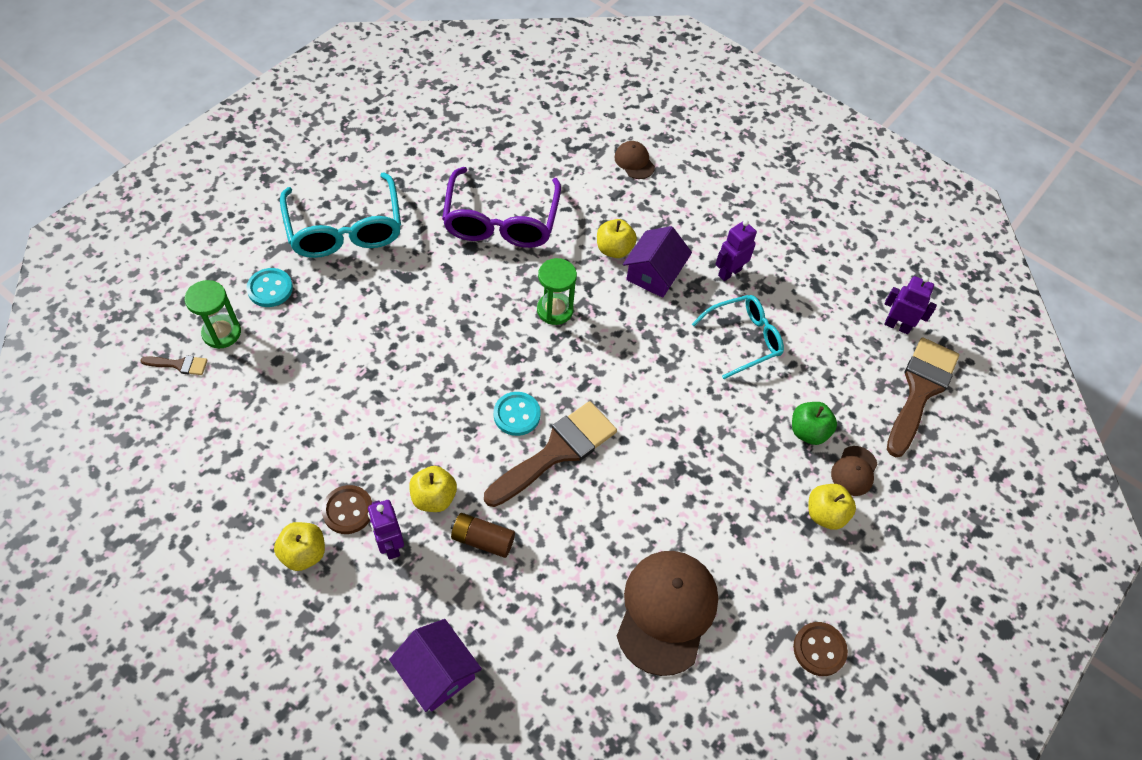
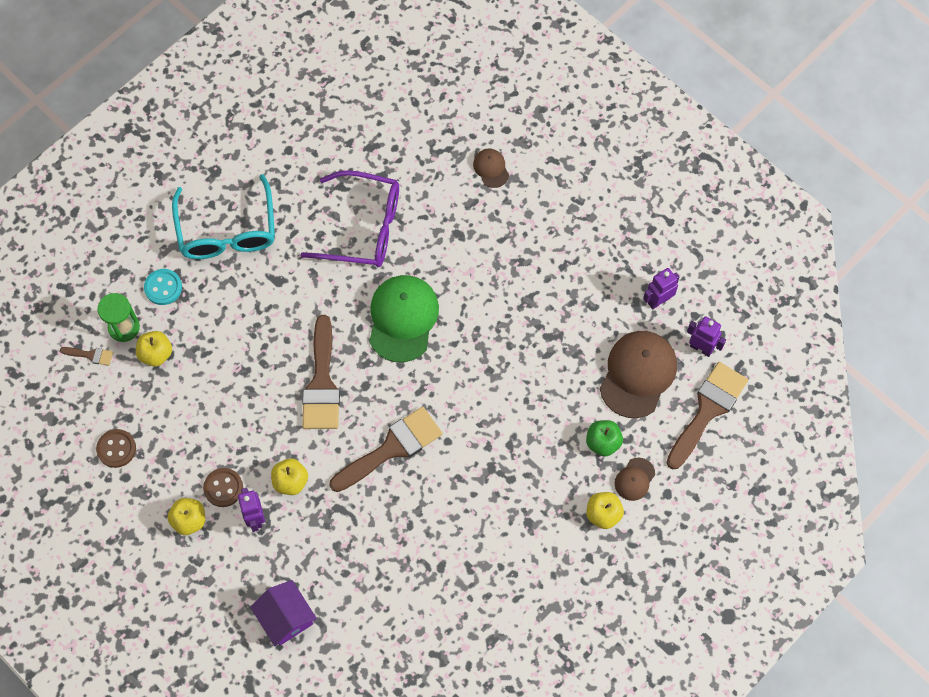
camera: 10 degrees right, 10 degrees up
purple glasses [442,167,561,248] -> purple glasses turned 90 degrees counterclockwise [301,170,399,267]
brown battery [451,513,515,558] -> none
turquoise button [493,392,541,436] -> none
green hourglass [537,258,577,325] -> green cap [369,275,439,362]
yellow apple [597,219,637,258] -> yellow apple moved to [136,331,172,366]
brown cap [617,551,718,676] -> brown cap moved to [600,331,677,418]
purple house [623,226,692,298] -> none
turquoise glasses [692,295,784,379] -> none
purple robot [715,220,757,281] -> purple robot moved to [643,268,680,309]
brown button [793,622,848,676] -> brown button moved to [96,429,136,468]
none -> brown brush [302,315,340,429]

